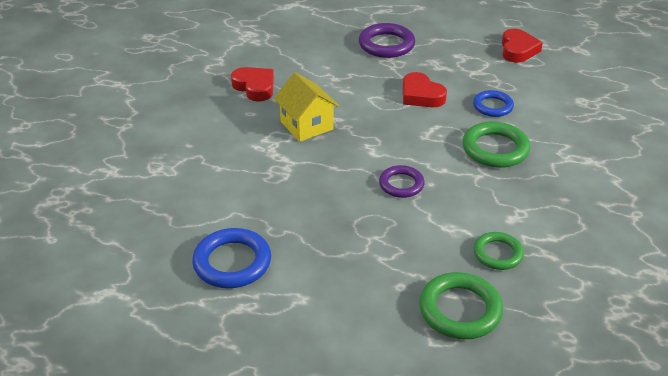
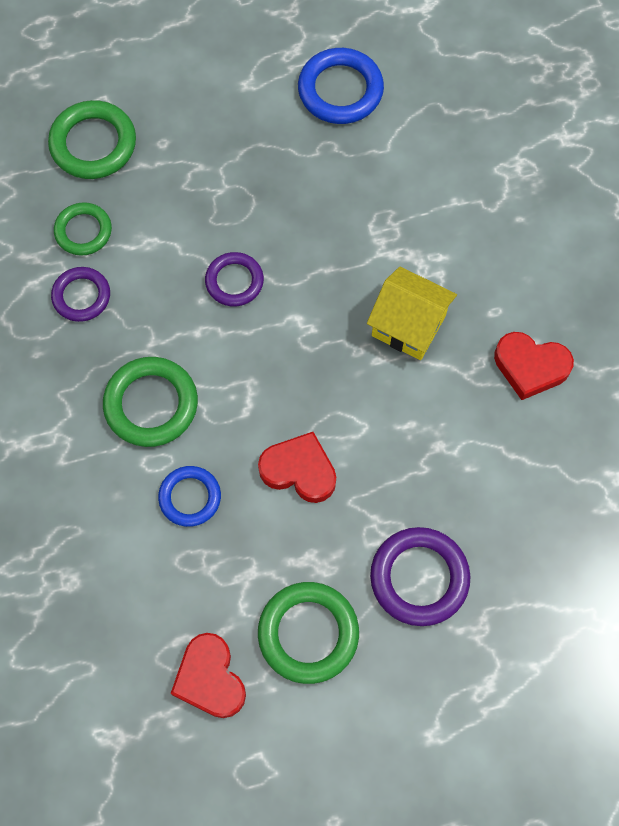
camera: 150 degrees right, 30 degrees up
none -> purple ring [51,267,110,322]
none -> green ring [258,582,359,684]

